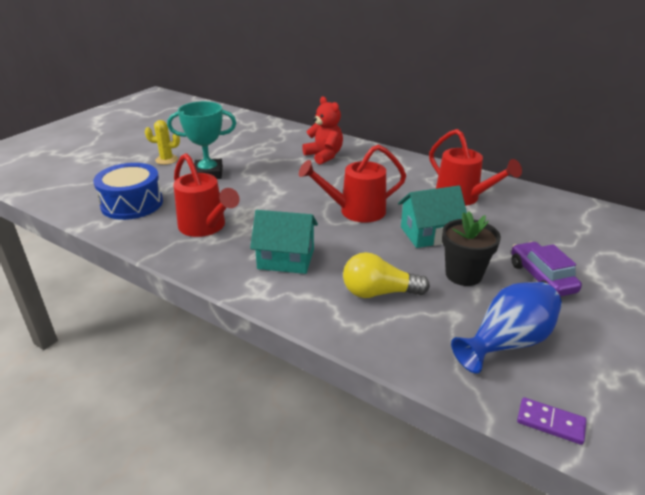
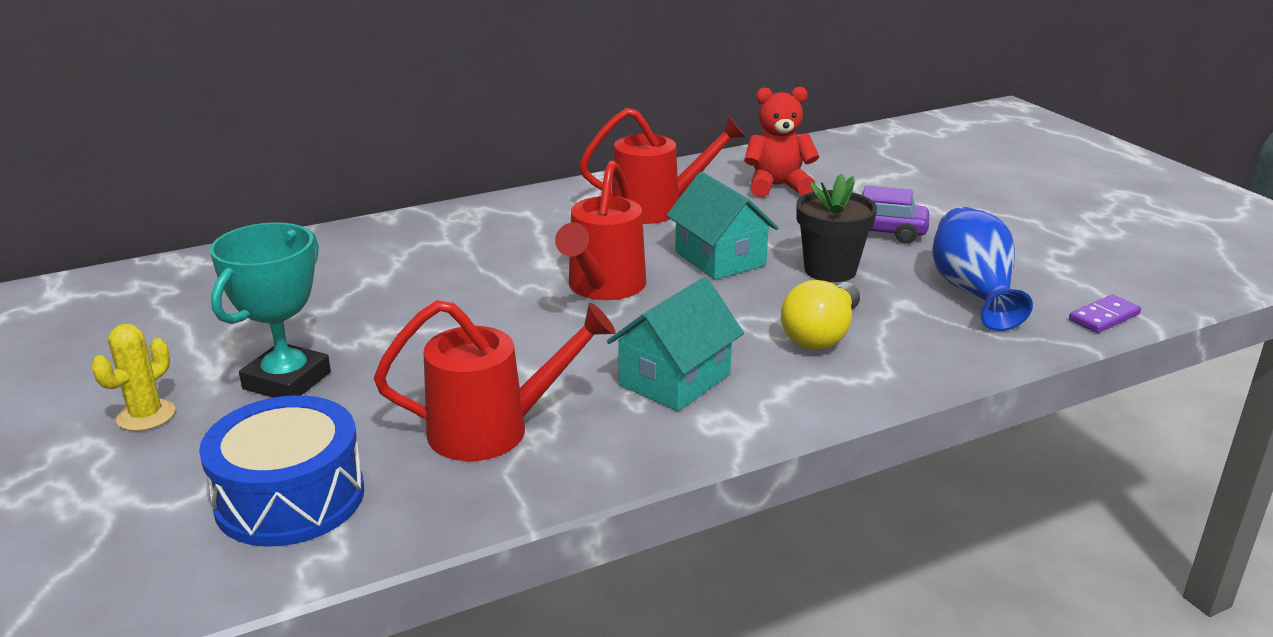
camera: 60 degrees left, 5 degrees down
red teddy bear [302,96,343,165] -> red teddy bear moved to [744,87,820,197]
turquoise house [398,186,467,248] -> turquoise house turned 45 degrees counterclockwise [666,172,778,280]

